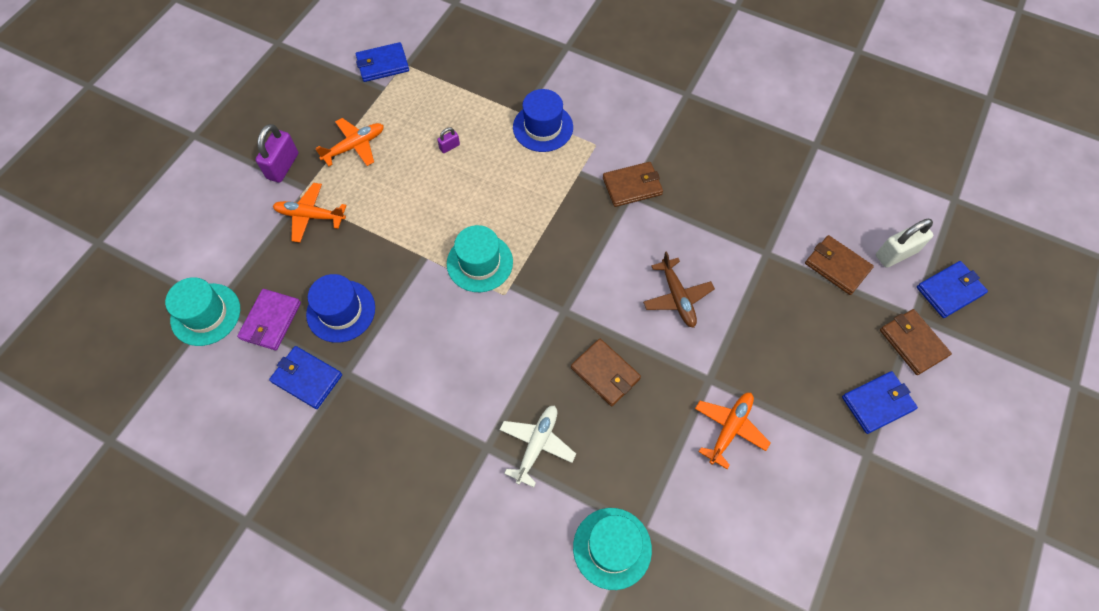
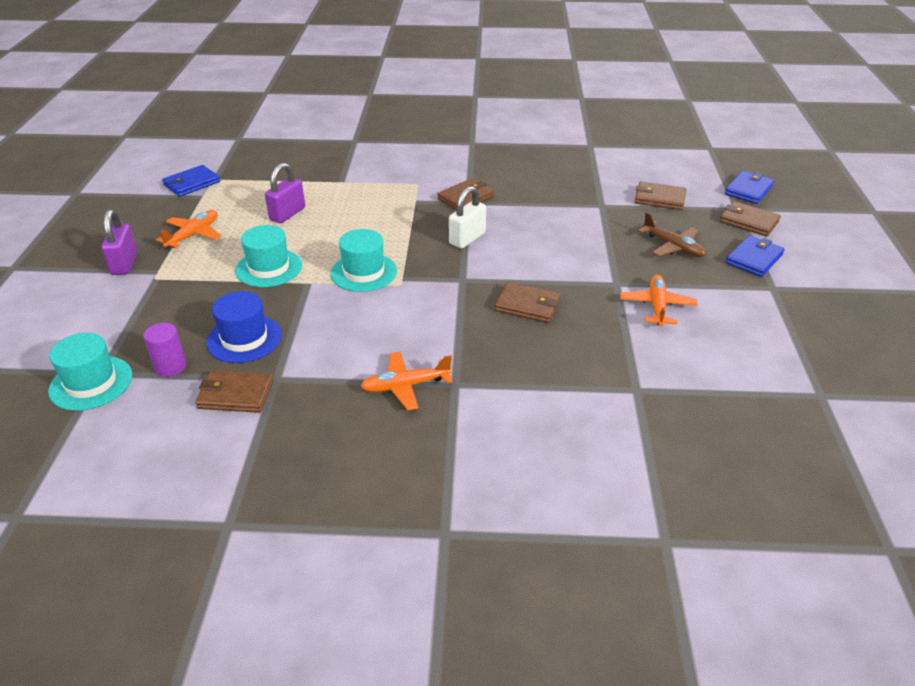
camera: 25 degrees left, 25 degrees down
purple wallet [237,289,301,350] -> purple cylinder [144,323,186,377]
blue wallet [269,346,342,409] -> brown wallet [195,370,274,413]
orange plane [273,183,347,243] -> orange plane moved to [361,351,452,410]
purple padlock [437,128,460,153] -> purple padlock [265,163,305,223], size x1.99
white plane [499,405,576,487] -> none
blue hat [513,89,573,152] -> none
turquoise hat [573,508,652,590] -> turquoise hat moved to [235,225,302,287]
brown plane [643,251,715,328] -> brown plane moved to [638,212,706,257]
white padlock [876,219,933,268] -> white padlock moved to [449,186,486,249]

